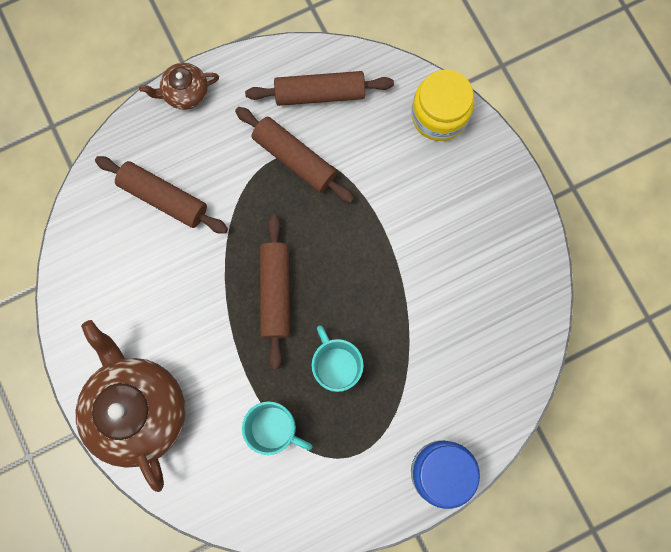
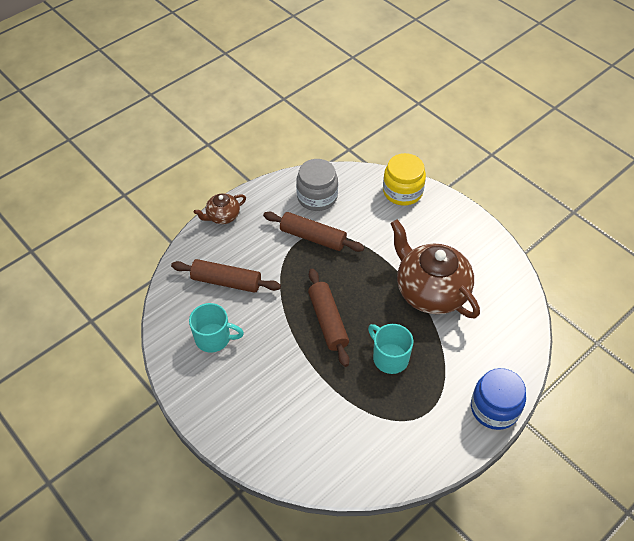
camera: 15 degrees left, 25 degrees down
brown teapot [76,320,185,492] -> brown teapot moved to [390,219,480,318]
turquoise mug [242,401,312,455] -> turquoise mug moved to [189,303,244,353]
brown rolling pin [245,71,394,106] -> grey jar [296,159,338,211]

